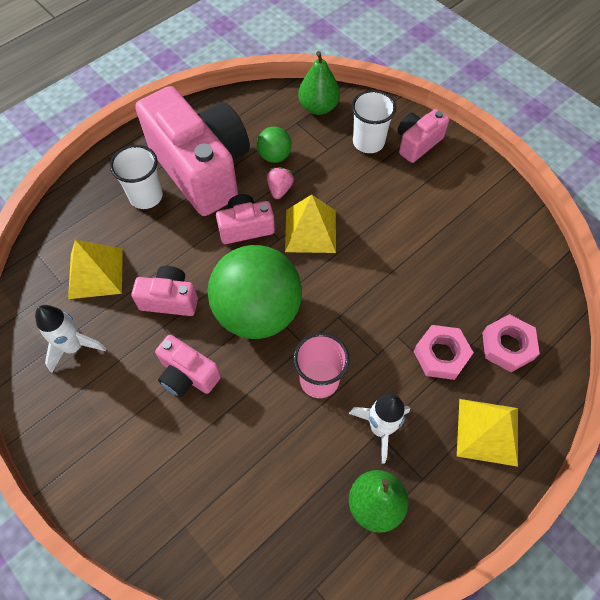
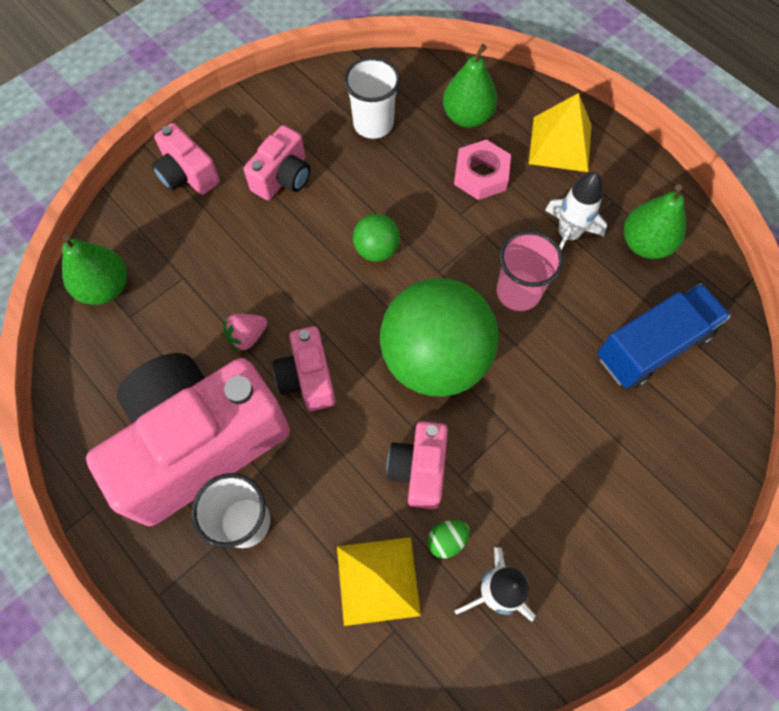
camera: 90 degrees left, 5 degrees up
pink camera [155,335,221,398] -> pink camera moved to [244,125,310,200]
green ball [257,127,292,163] -> green ball moved to [353,214,400,262]
pink strawberry [267,167,294,199] -> pink strawberry turned 45 degrees counterclockwise [224,314,267,352]
yellow pyramid [285,195,336,253] -> none
white cup [352,90,396,153] -> white cup moved to [344,57,400,139]
pink nut [482,314,540,372] -> green pear [443,44,497,128]
none -> green egg [427,520,470,559]
none -> blue truck [597,283,731,388]

